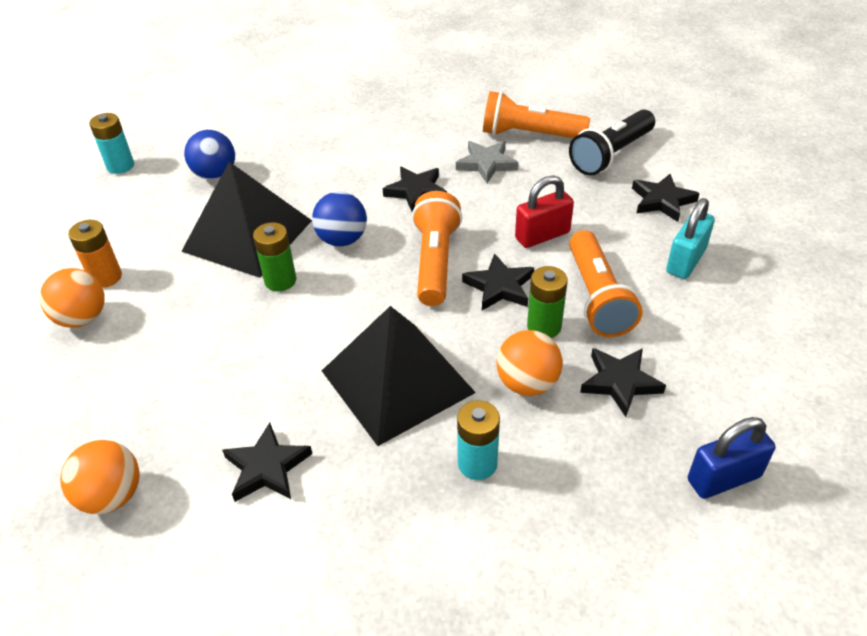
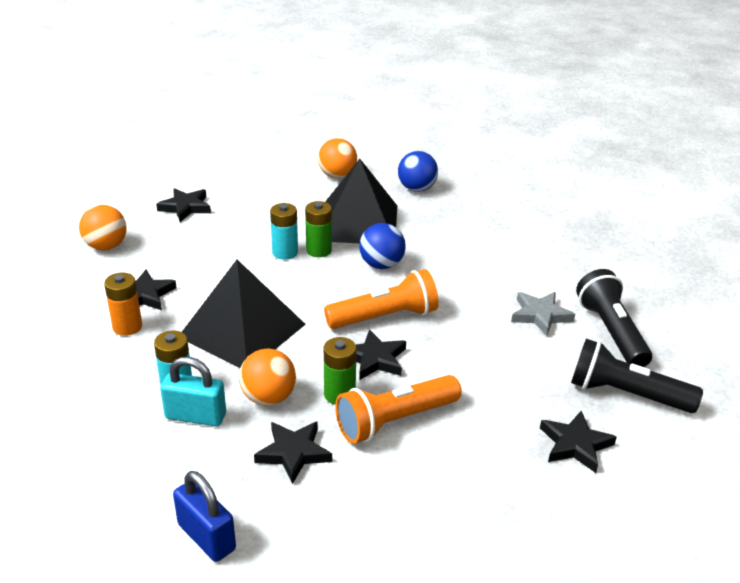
camera: 65 degrees right, 10 degrees down
orange ball [39,268,105,328] -> orange ball moved to [318,138,357,178]
orange battery [68,220,122,288] -> orange battery moved to [104,273,142,336]
turquoise battery [89,113,134,174] -> turquoise battery moved to [270,203,298,260]
black star [383,167,447,212] -> black star moved to [156,188,211,222]
orange flashlight [483,91,590,138] -> black flashlight [576,269,652,367]
red padlock [515,175,574,248] -> none
turquoise padlock [666,198,715,279] -> turquoise padlock moved to [160,357,226,426]

